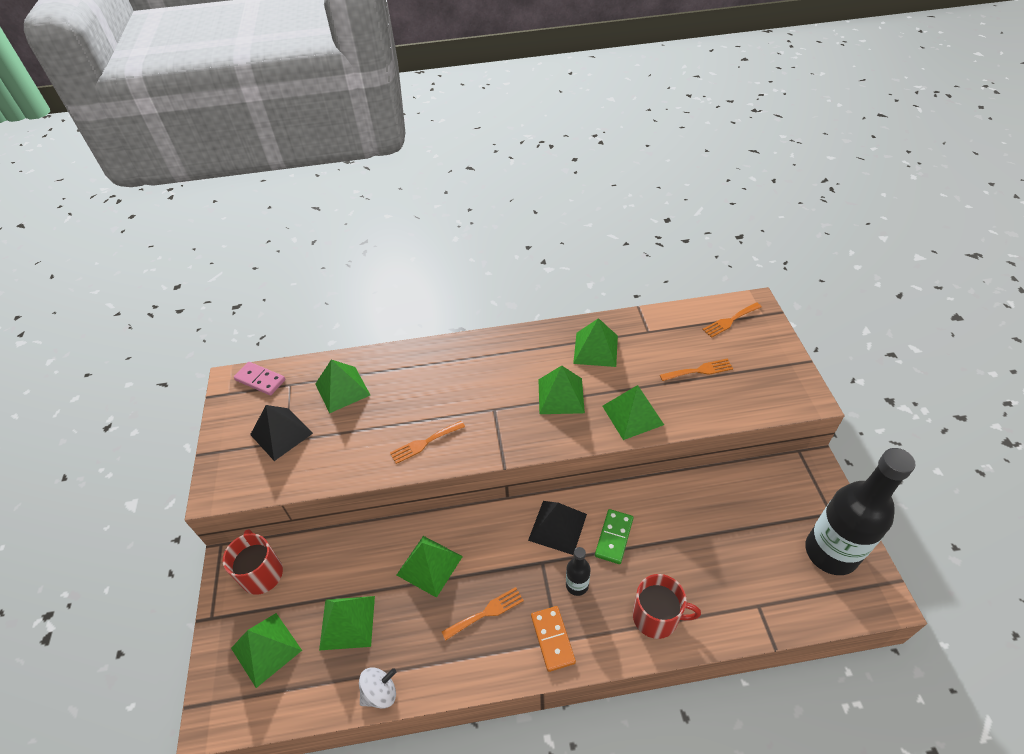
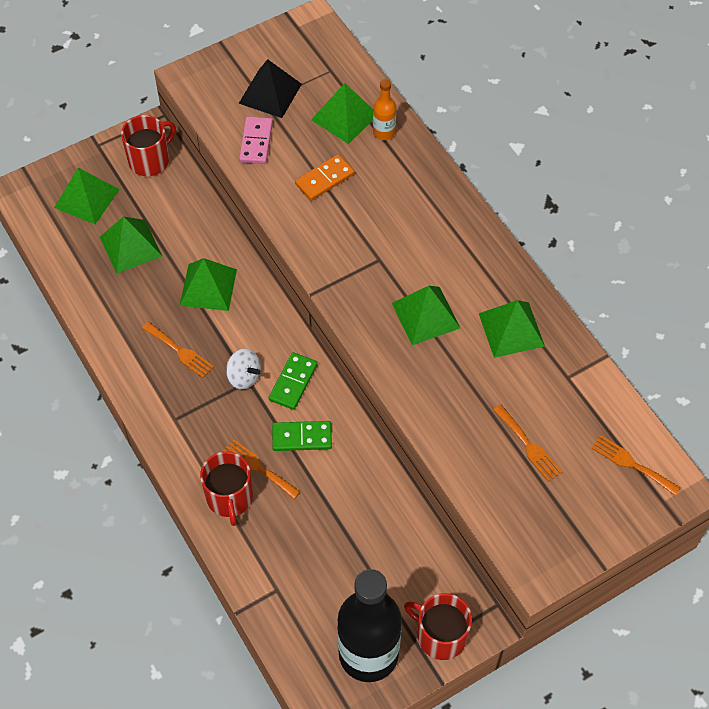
camera: 65 degrees right, 10 degrees up
pink domino [234,362,285,395] -> pink domino moved to [239,116,273,164]
white spinning top [359,667,396,709] -> white spinning top moved to [226,349,261,389]
orange fork [390,421,465,464] -> orange fork moved to [223,439,301,499]
black pyramid [528,501,587,555] -> green domino [269,352,318,410]
orange domino [531,606,576,672] -> orange domino moved to [295,154,354,201]
black bottle [566,547,590,596] -> none
green pyramid [602,385,664,440] -> none
none -> orange bottle [373,79,396,140]
none -> red mug [404,593,472,660]

